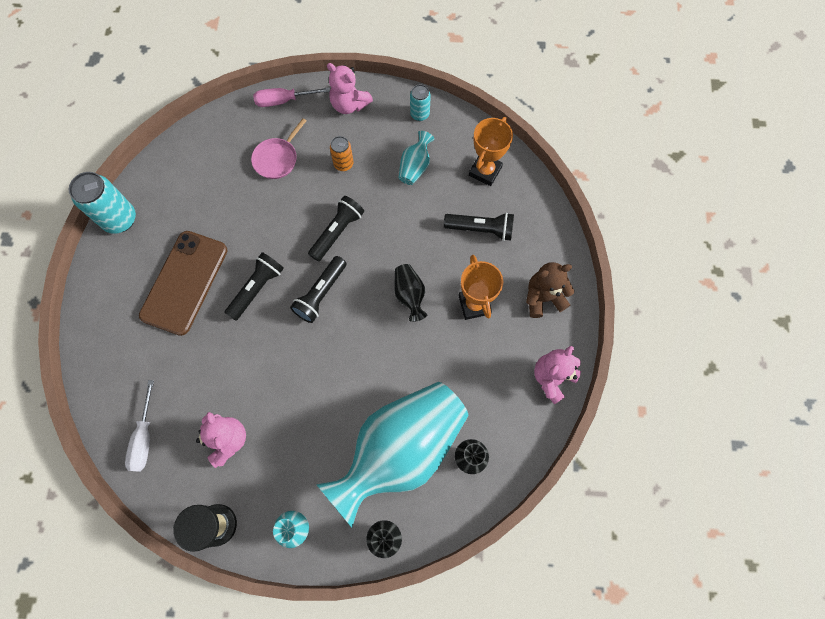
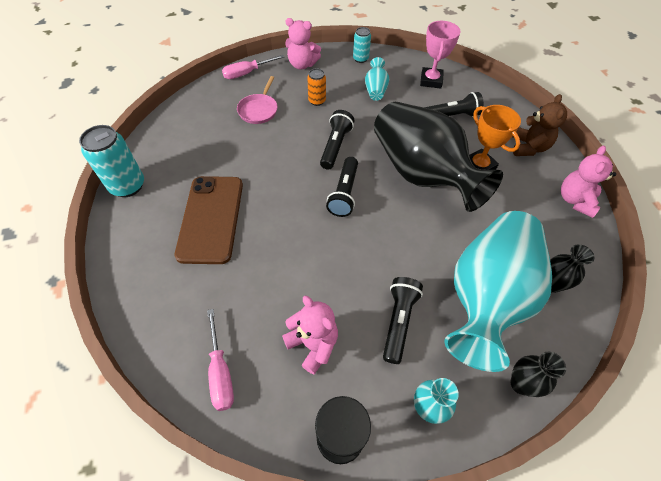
camera: 20 degrees left, 15 degrees down
white screwdriver [125,380,154,472] -> pink screwdriver [207,309,234,411]
black flashlight [224,252,284,321] -> black flashlight moved to [383,277,423,364]
black vase [394,264,427,322] -> black vase [374,102,503,212], size x2.50
orange trophy [469,117,513,186] -> pink trophy [420,21,461,89]
brown teddy bear [526,262,575,318] -> brown teddy bear turned 135 degrees clockwise [513,94,567,156]

